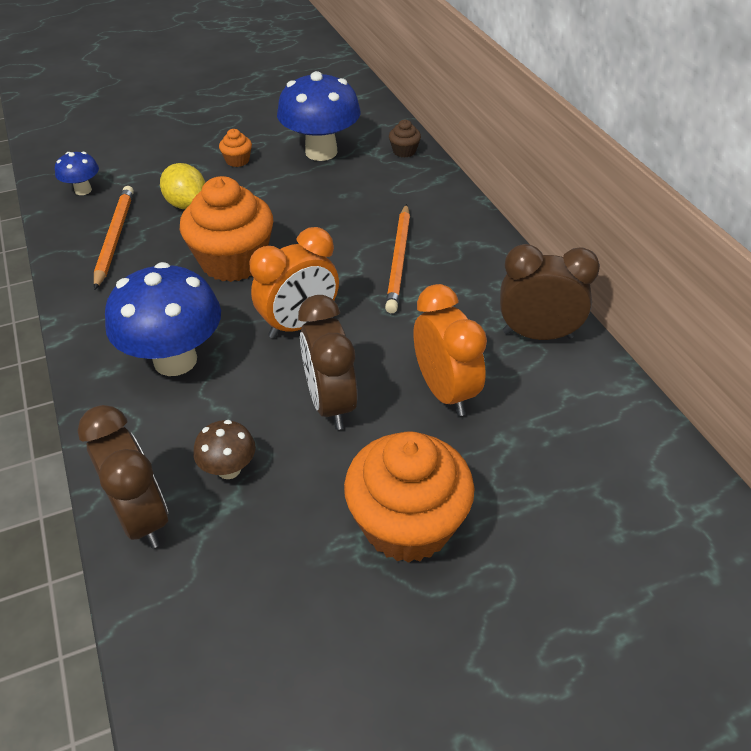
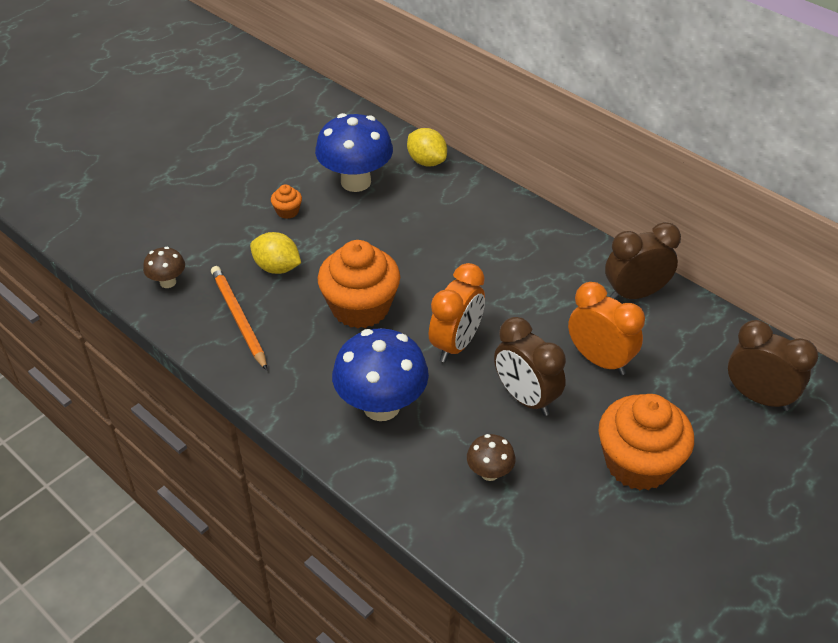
camera: 25 degrees left, 0 degrees up
blue mushroom [55,152,99,195] -> brown mushroom [143,247,185,288]
brown clock [78,405,168,548] -> brown clock moved to [728,320,818,411]
orange pencil [385,204,410,313] -> none
brown cupcake [389,120,421,158] -> yellow lemon [407,128,447,167]

